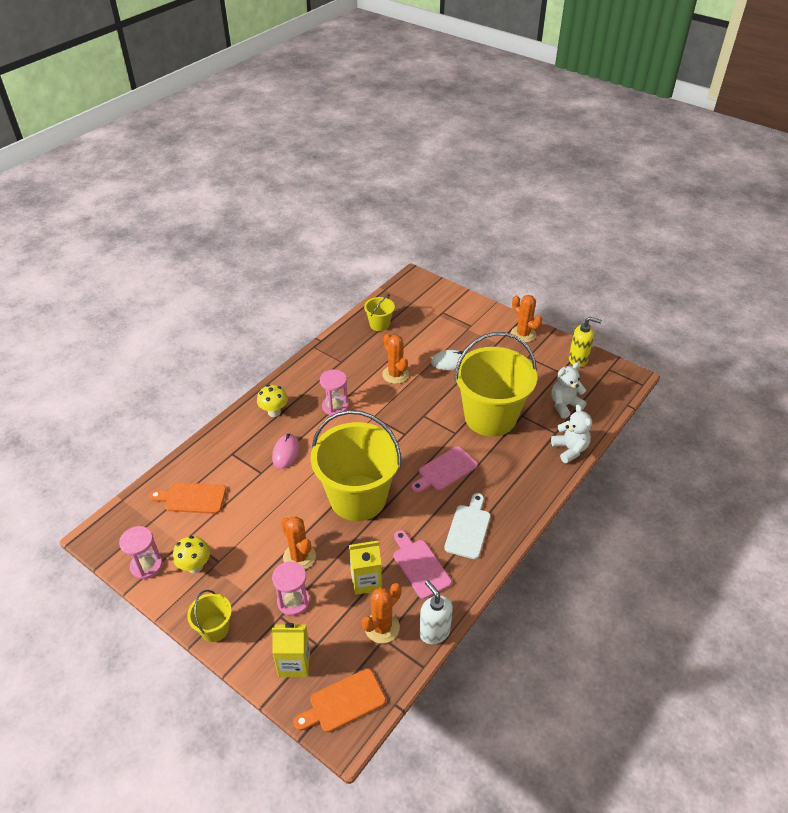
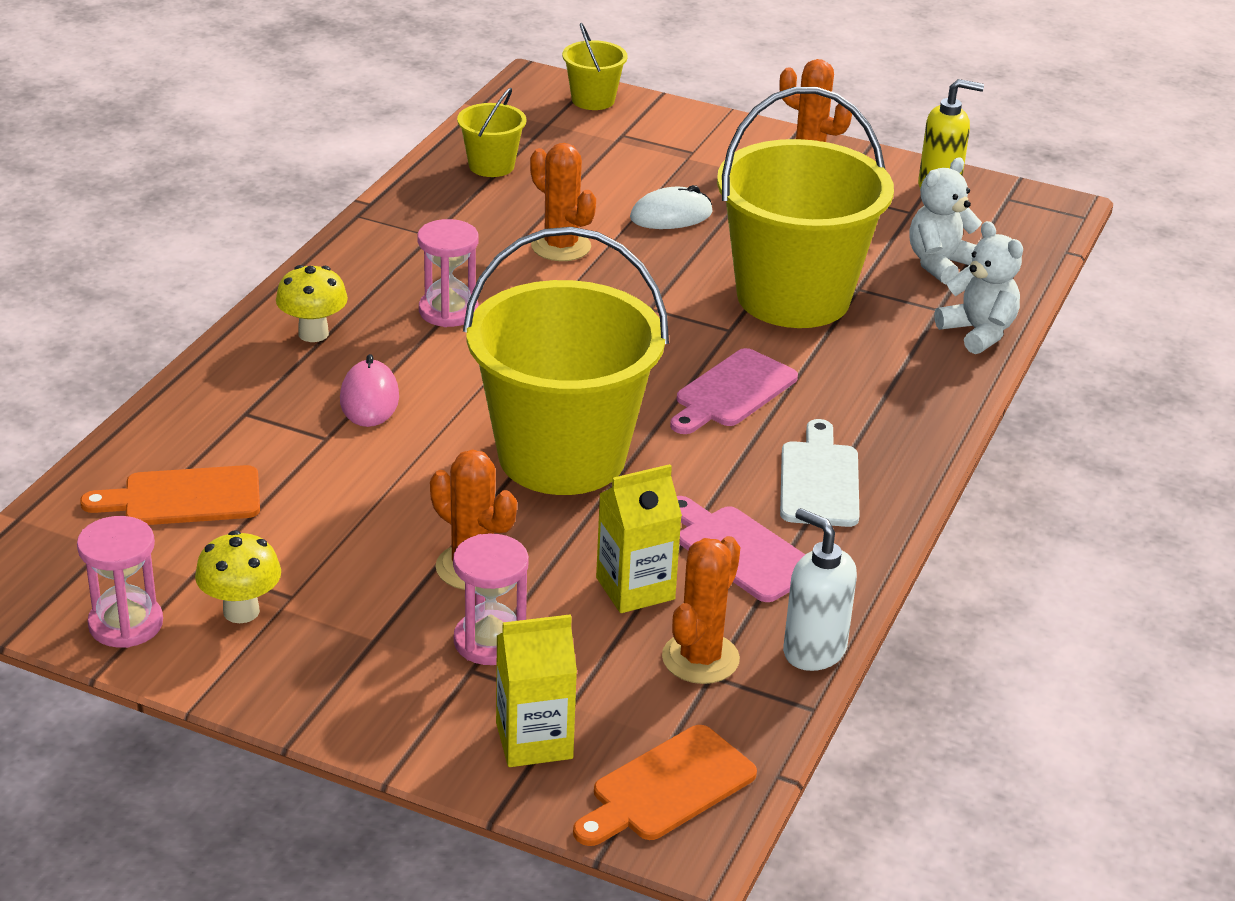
camera: 15 degrees left, 10 degrees down
yellow bucket [187,590,232,642] -> yellow bucket moved to [562,23,628,110]

